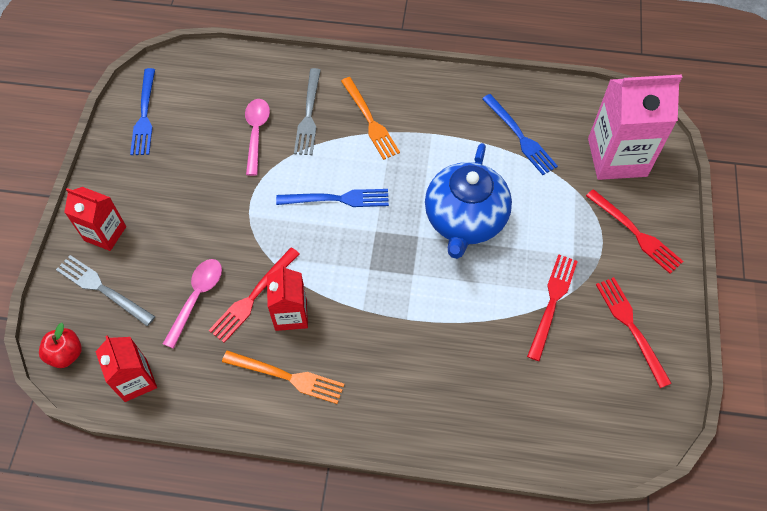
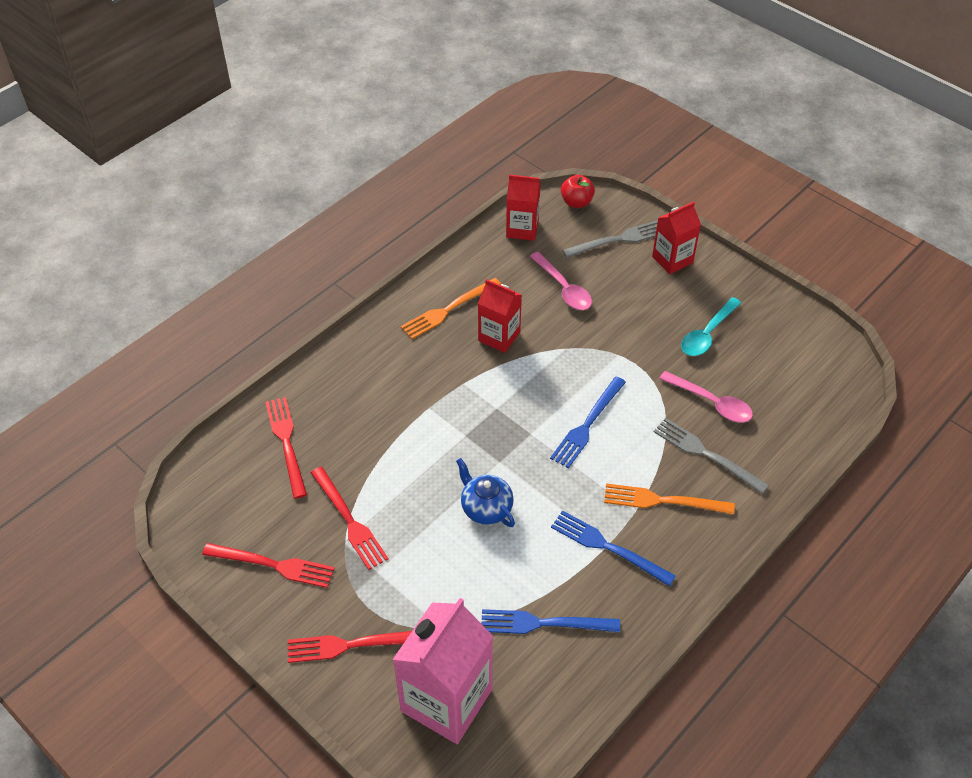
camera: 125 degrees right, 10 degrees down
blue fork [130,68,155,155] -> blue fork moved to [551,510,676,586]
red fork [209,247,300,343] -> red fork moved to [265,397,307,499]
blue teapot [425,143,512,259] -> blue teapot [456,458,515,527], size x0.54
none -> turquoise spoon [681,297,741,356]

